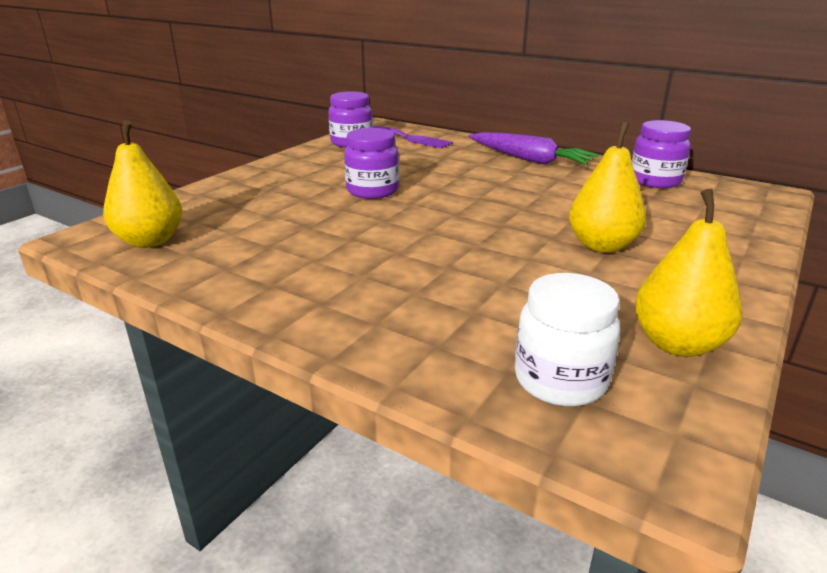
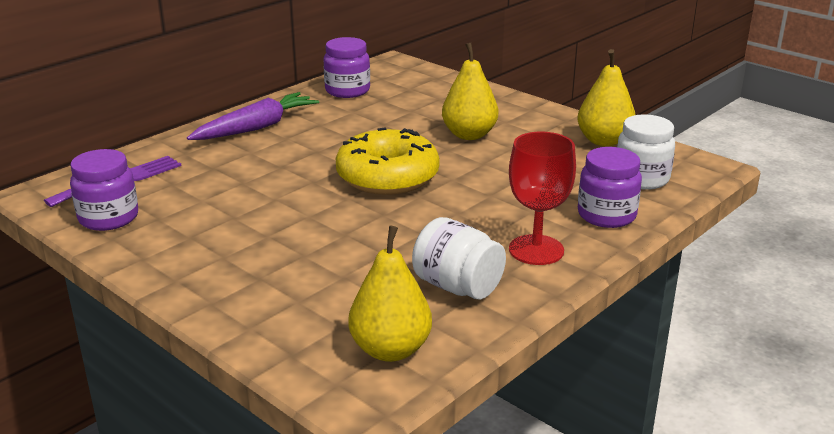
camera: 80 degrees left, 0 degrees up
purple jar [344,128,399,199] -> purple jar moved to [578,147,642,228]
none -> yellow donut [336,127,440,195]
none -> white jar [412,217,506,299]
none -> red goblet [509,132,576,265]

